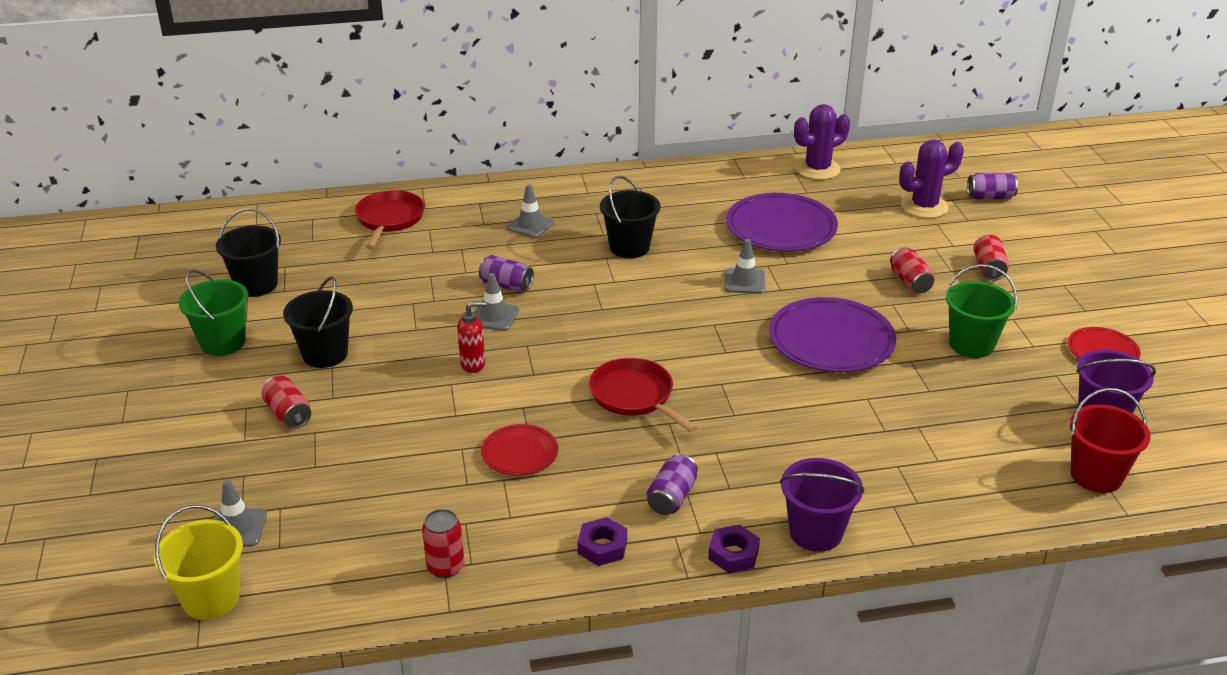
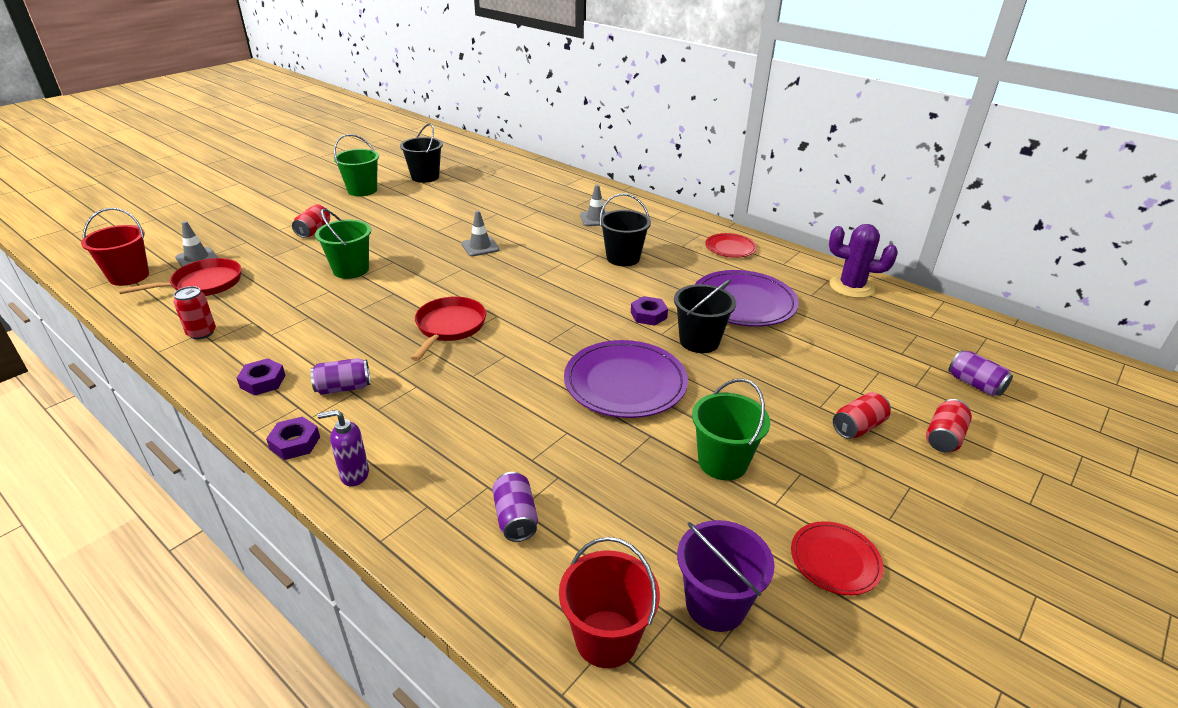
camera: 50 degrees right, 0 degrees up
yellow bucket [154,505,243,620] -> red bucket [81,208,149,286]
black bucket [283,277,353,368] -> black bucket moved to [674,279,736,353]
red pan [355,190,425,249] -> red pan moved to [118,258,241,296]
red soap dispenser [457,302,487,373] -> none
purple can [479,255,534,292] -> purple can moved to [492,472,538,542]
red plate [481,424,558,476] -> red plate moved to [705,233,757,258]
grey traffic cone [725,239,765,294] -> purple nut [631,296,668,326]
purple bucket [779,458,864,552] -> purple soap dispenser [317,410,369,486]
red can [890,247,935,293] -> red can moved to [926,399,972,452]
purple cactus [899,140,964,218] -> none
none -> green bucket [315,209,371,279]

